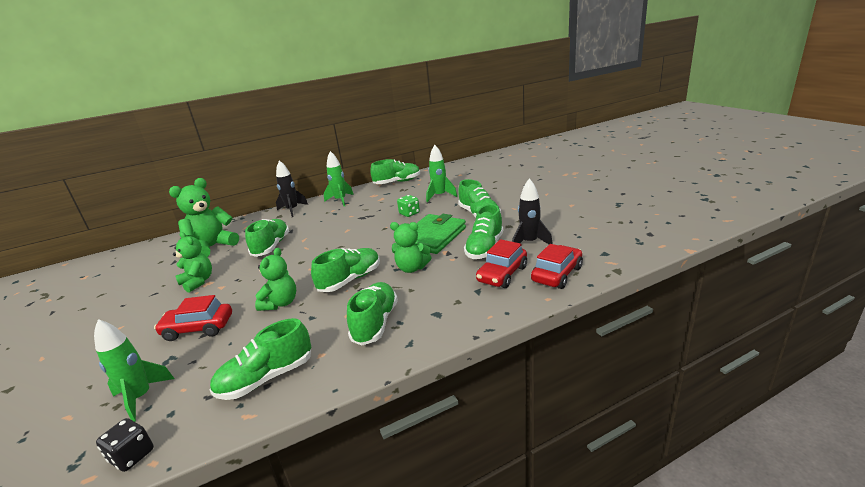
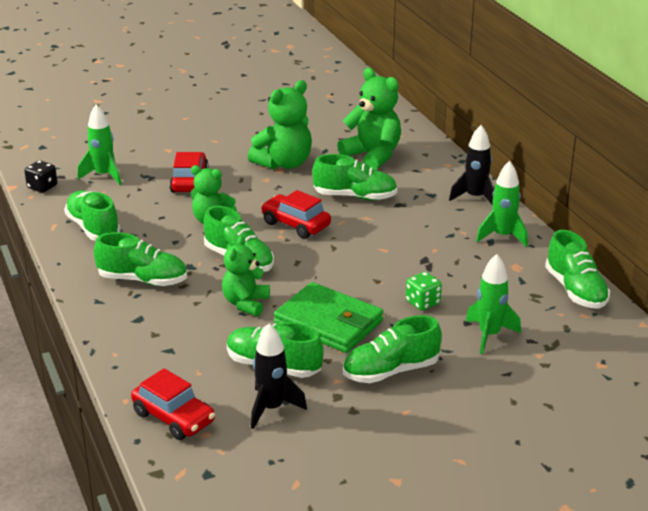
camera: 90 degrees right, 5 degrees up
green teddy bear [173,232,212,293] -> green teddy bear [248,80,312,170], size x1.51
red car [476,239,527,288] -> red car moved to [261,190,331,239]

